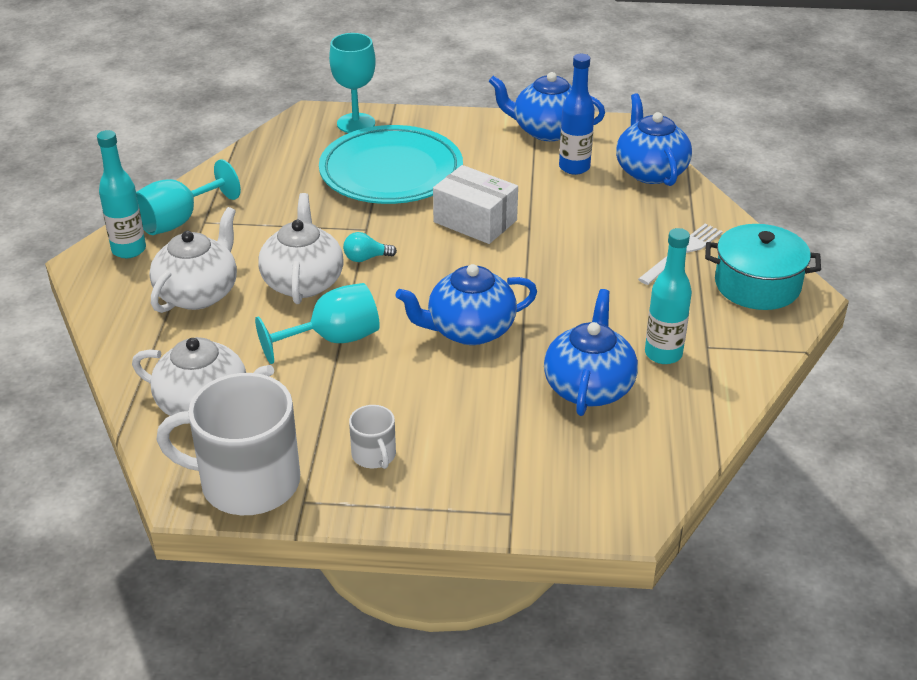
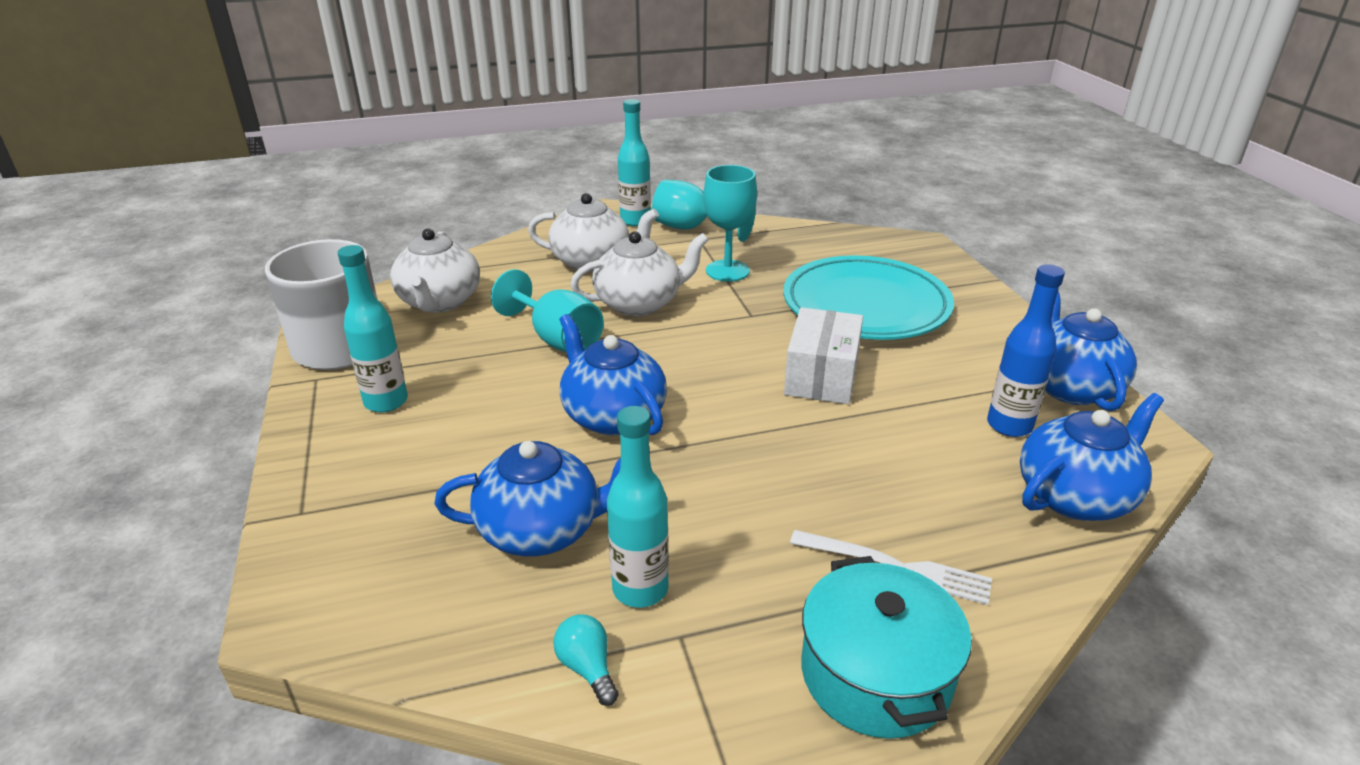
camera: 70 degrees right, 5 degrees down
turquoise goblet [329,33,376,133] -> turquoise goblet moved to [703,165,757,282]
turquoise light bulb [343,232,397,262] -> turquoise light bulb moved to [553,614,619,706]
white mug [349,405,396,469] -> turquoise bottle [338,245,408,413]

